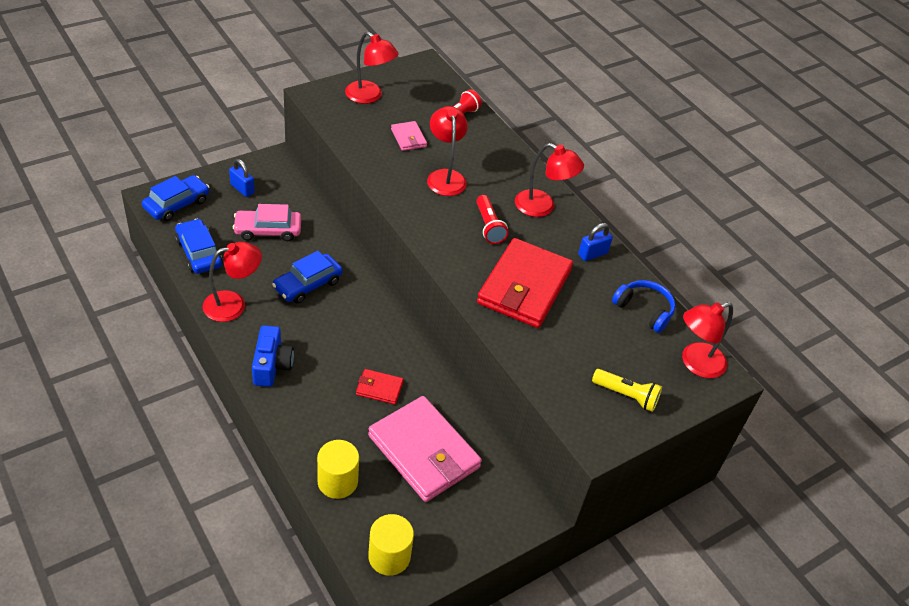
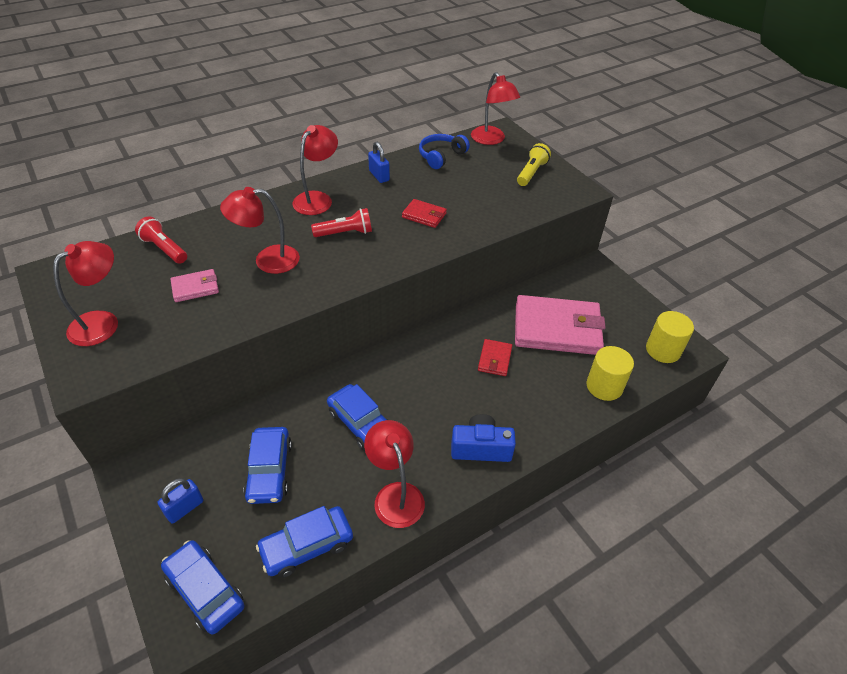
camera: 85 degrees left, 0 degrees up
pink car [233,204,301,241] -> blue car [244,427,292,504]
pink wallet [368,396,482,502] -> pink wallet turned 45 degrees clockwise [515,295,606,355]
red wallet [477,238,573,328] -> red wallet [402,199,447,228], size x0.45

